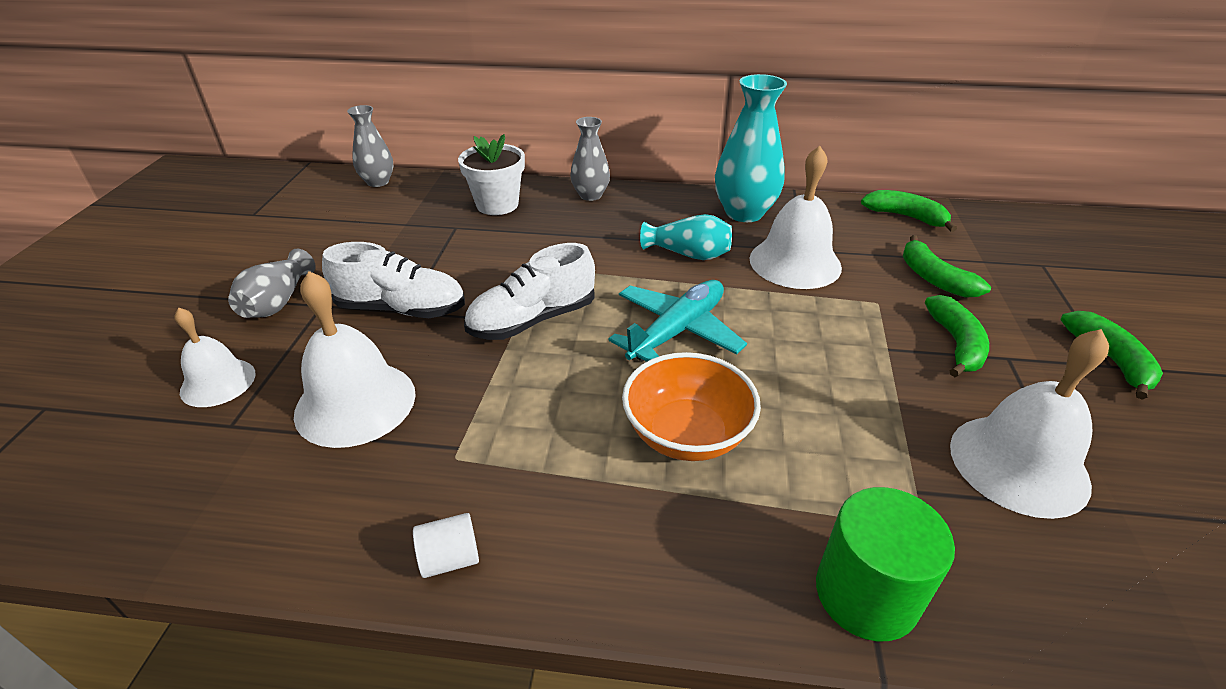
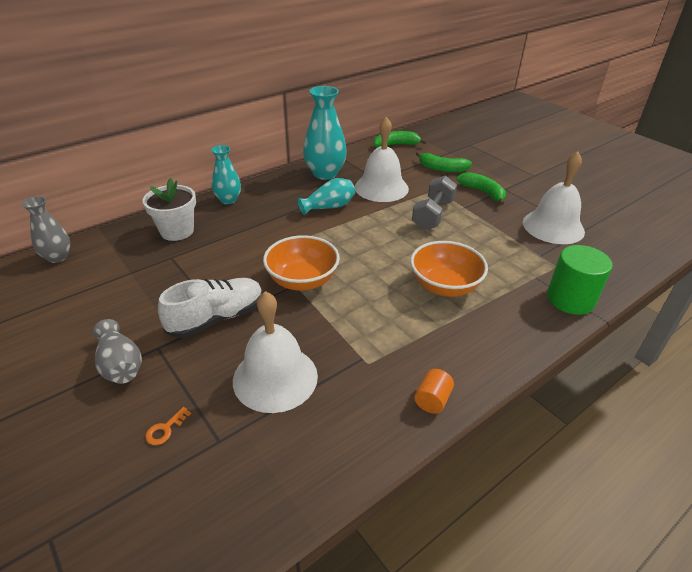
camera: 45 degrees left, 0 degrees up
white bell [174,307,256,407] -> orange key [145,407,191,445]
white cylinder [413,513,479,578] -> orange cylinder [414,369,454,414]
white shoe [464,243,595,340] -> orange bowl [263,235,340,291]
grey vase [571,117,610,201] -> turquoise vase [211,145,241,204]
turquoise plane [608,280,747,362] -> none
green banana [1061,311,1163,400] -> none
none -> grey dumbbell [412,176,457,230]

